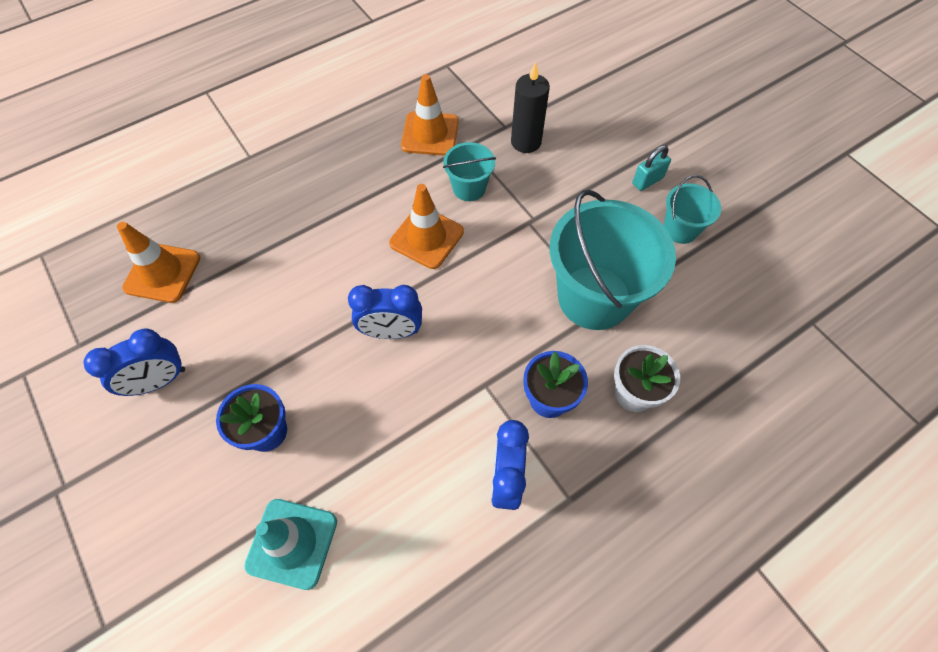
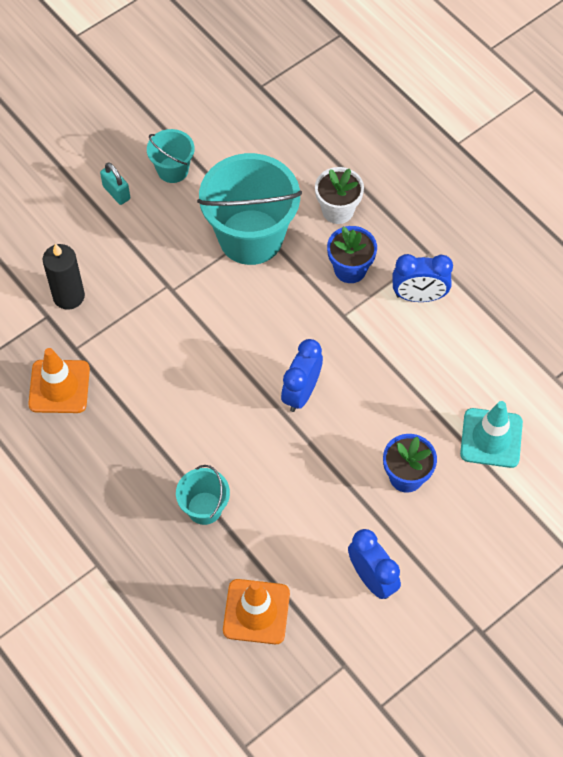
camera: 95 degrees left, 0 degrees up
blue clock [348,285,422,339] -> blue clock turned 150 degrees counterclockwise [281,339,323,412]
orange traffic cone [389,184,464,269] -> none
turquoise bucket [443,142,496,201] -> turquoise bucket moved to [176,465,230,525]

